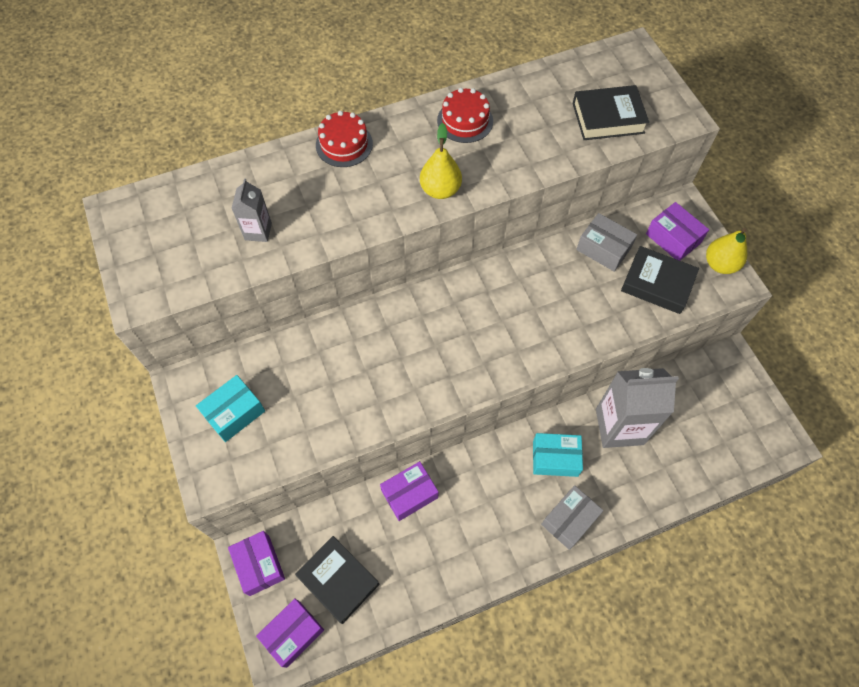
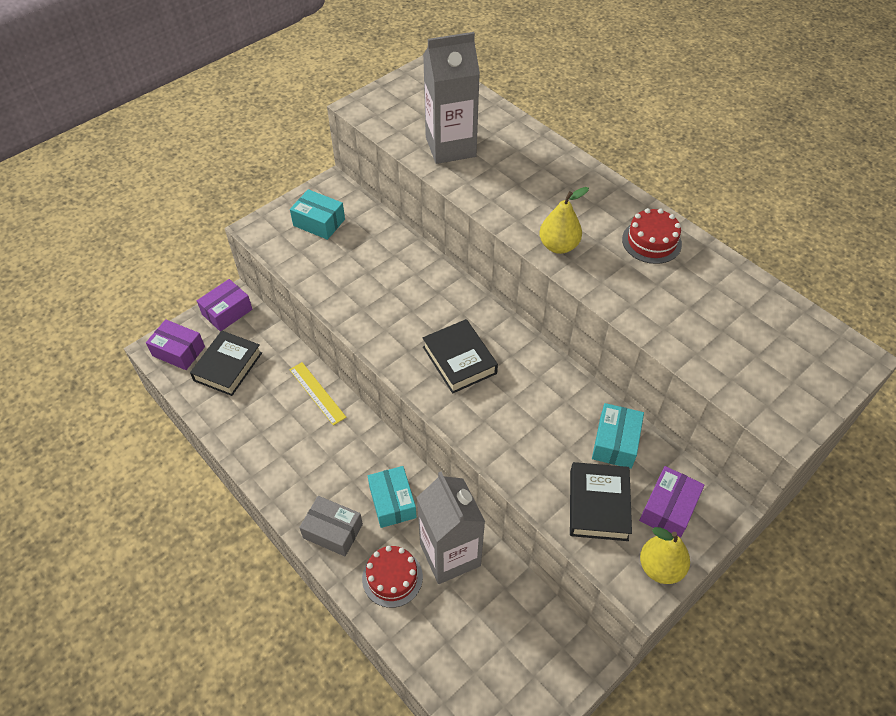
camera: 70 degrees right, 10 degrees down
grey carton [231,178,272,242] -> grey carton [423,32,480,164], size x2.04
red cake [316,111,373,167] -> red cake moved to [362,546,423,608]
purple box [380,461,438,521] -> yellow ruler [289,362,347,426]
black book [573,85,649,140] -> black book moved to [423,319,498,394]
grey box [576,213,637,272] -> turquoise box [592,403,644,469]

